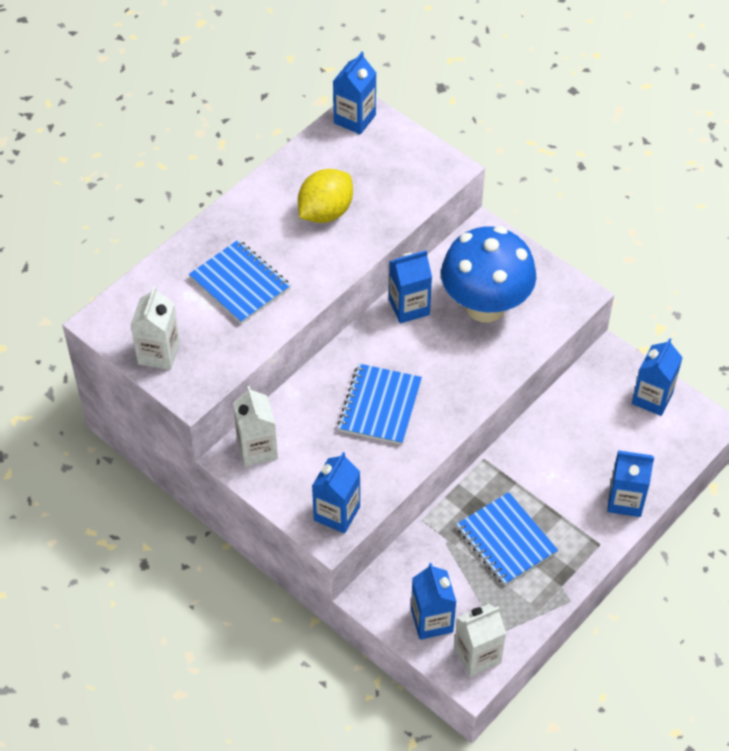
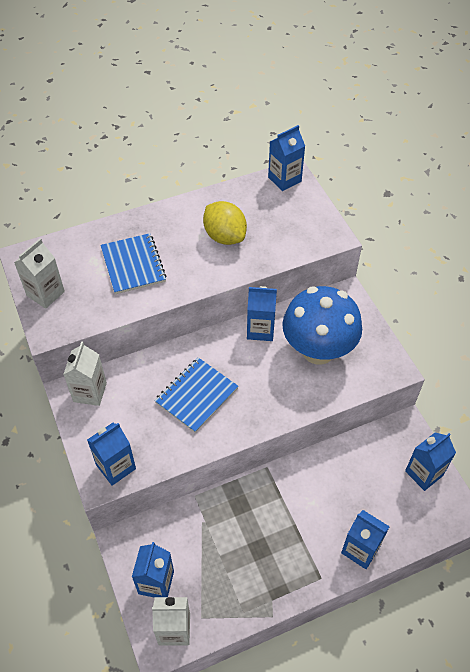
camera: 25 degrees right, 0 degrees up
yellow lemon [298,169,353,223] -> yellow lemon turned 75 degrees clockwise [203,201,247,245]
blue notebook [456,492,558,586] -> none

